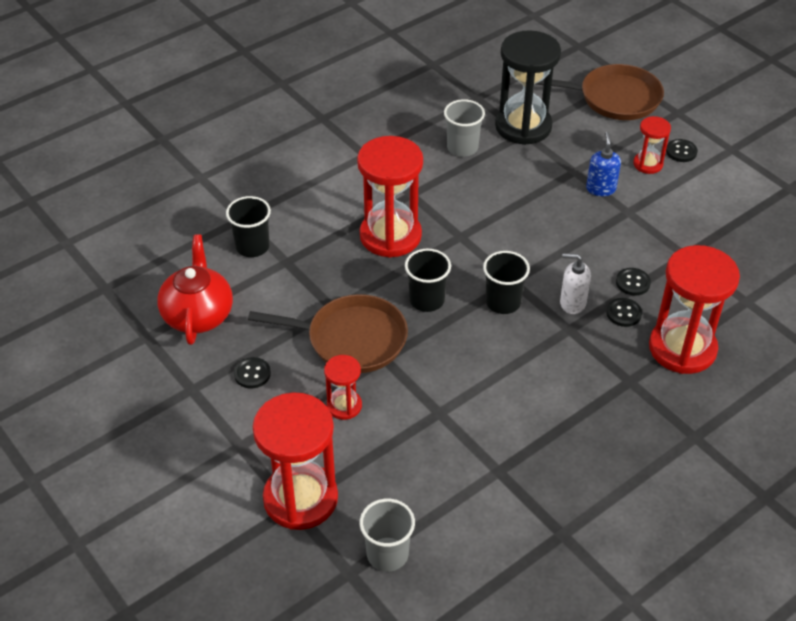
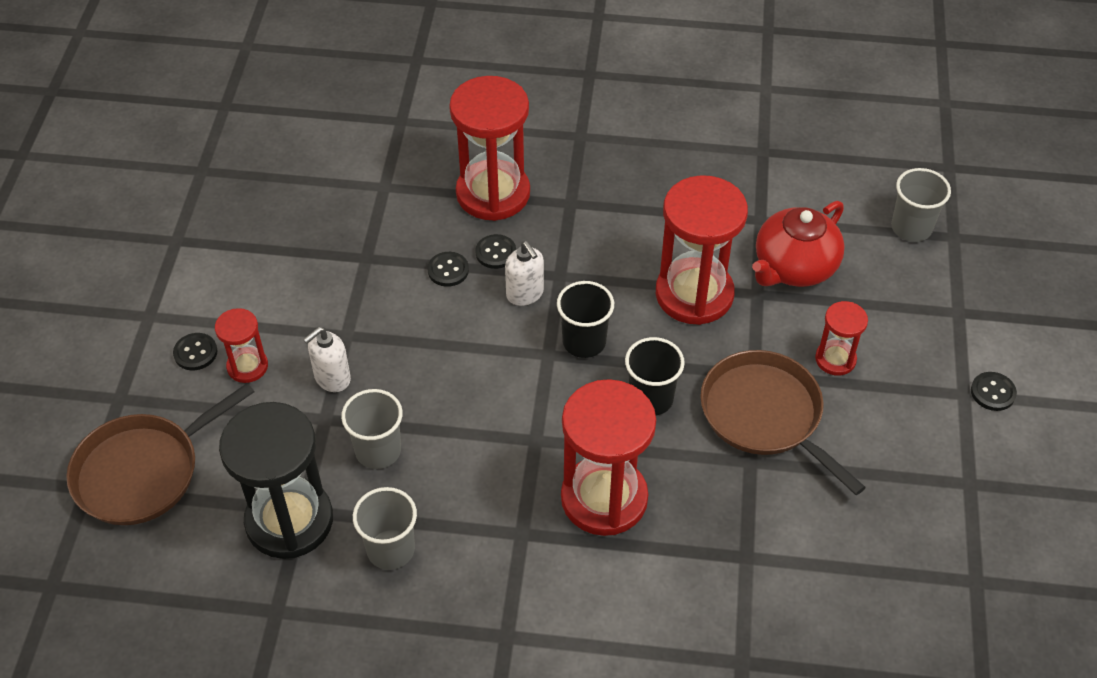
camera: 135 degrees left, 5 degrees up
red teapot [157,234,233,345] -> red teapot moved to [752,201,845,287]
black cup [226,196,271,257] -> none
black button [234,357,271,388] -> black button moved to [971,372,1017,411]
red hourglass [253,393,338,530] -> red hourglass moved to [656,175,748,325]
brown pan [536,64,664,120] -> brown pan turned 90 degrees counterclockwise [66,383,254,525]
blue soap dispenser [586,132,621,196] -> white soap dispenser [303,327,351,392]
none -> grey cup [341,389,403,469]

